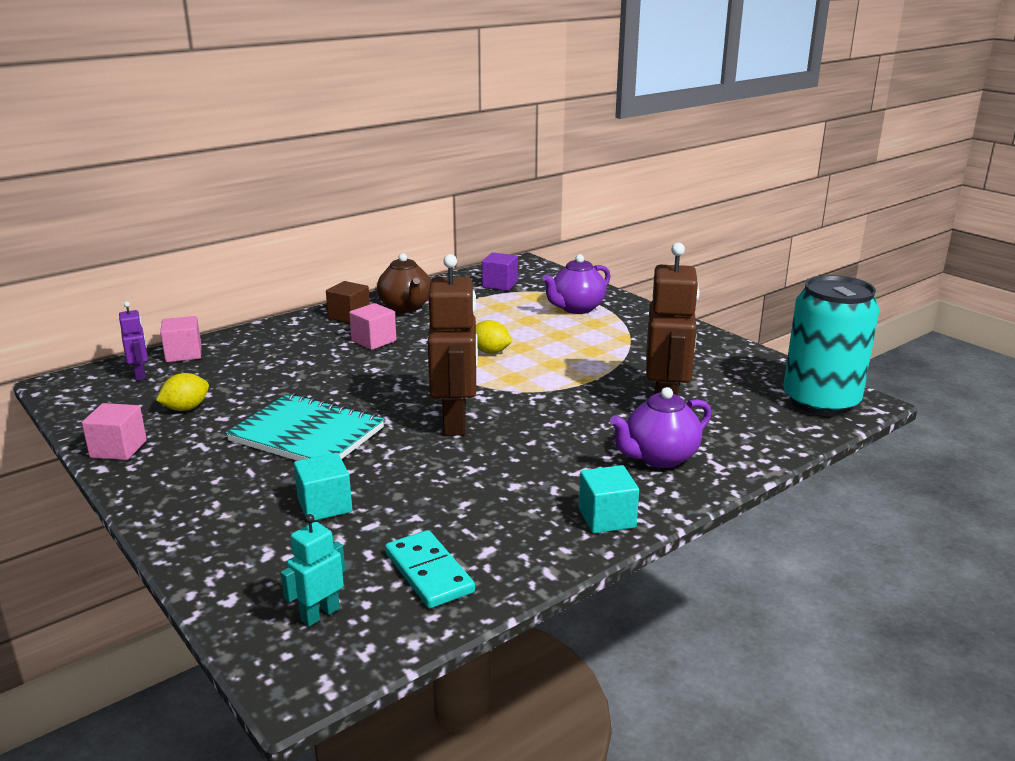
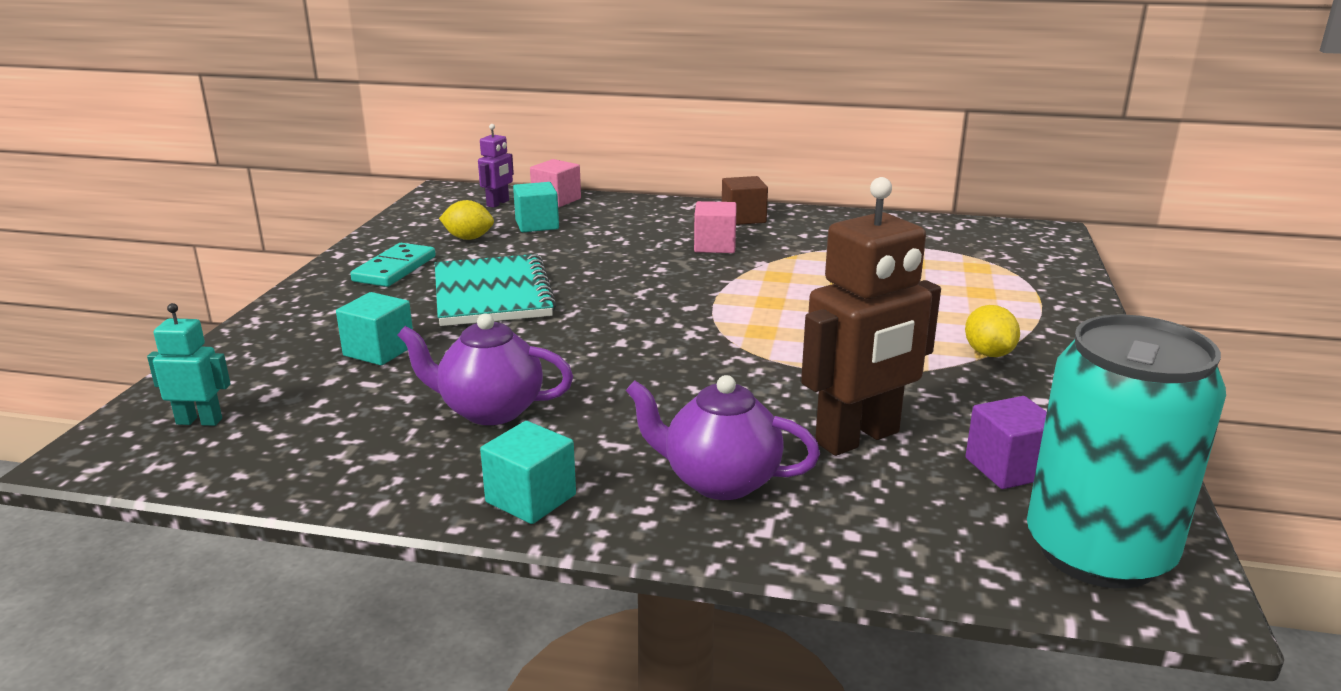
camera: 50 degrees right, 0 degrees up
pink cube [82,403,147,460] -> none
brown teapot [377,253,431,313] -> none
turquoise domino [385,530,475,608] -> turquoise domino moved to [350,243,436,287]
brown robot [428,254,478,436] -> none
yellow lemon [476,320,512,354] -> yellow lemon moved to [965,305,1020,357]
purple cube [482,253,518,291] -> purple cube moved to [966,396,1047,489]
purple teapot [542,254,611,314] -> purple teapot moved to [397,313,573,425]
none -> turquoise cube [513,182,559,232]

